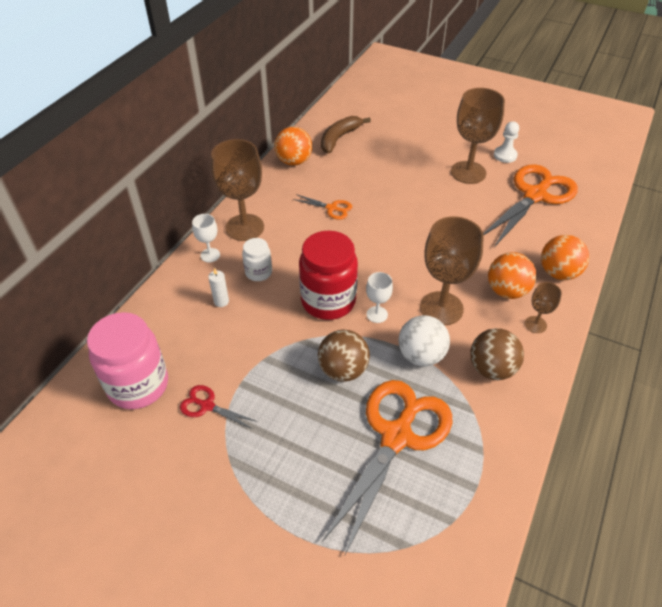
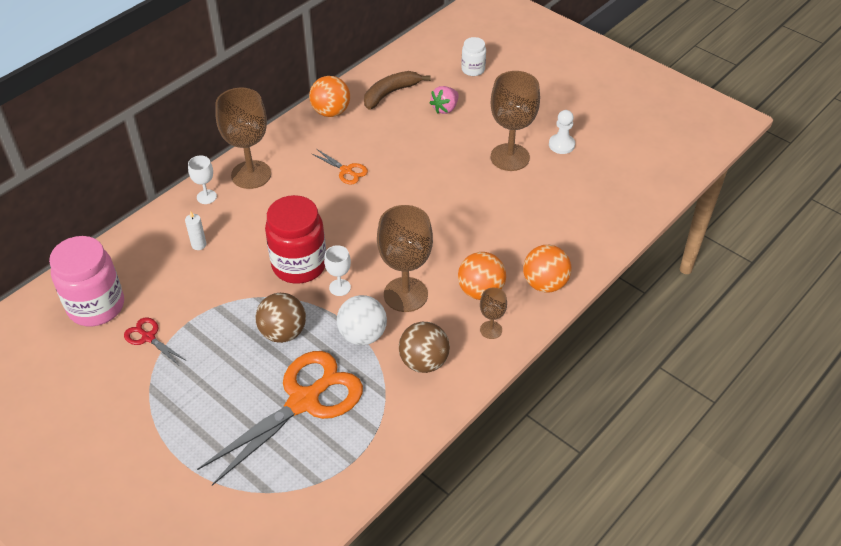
camera: 15 degrees right, 0 degrees up
white jar [242,238,272,281] -> white jar moved to [461,37,486,76]
orange scissors [483,164,578,247] -> none
none -> pink strawberry [430,86,459,114]

